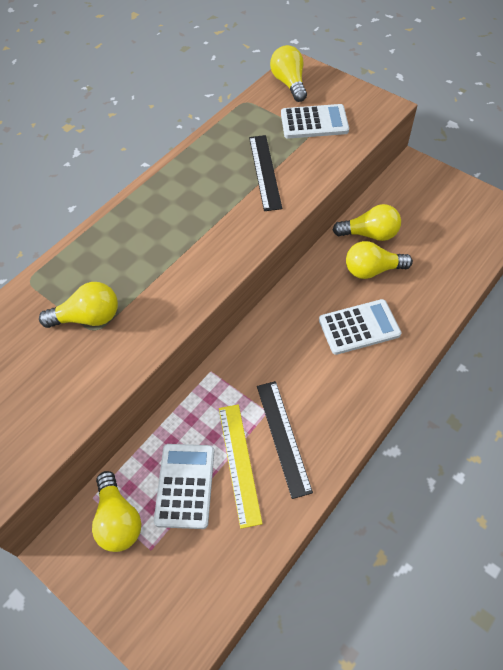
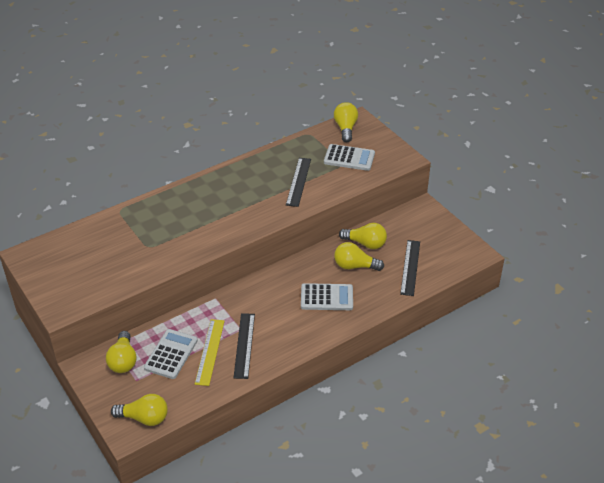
camera: 15 degrees right, 15 degrees down
yellow light bulb [39,282,118,328] -> yellow light bulb moved to [111,394,168,426]
none -> black ruler [400,240,420,296]

